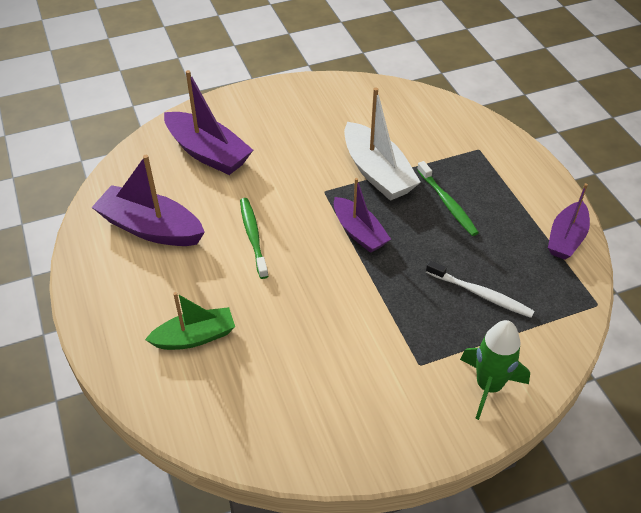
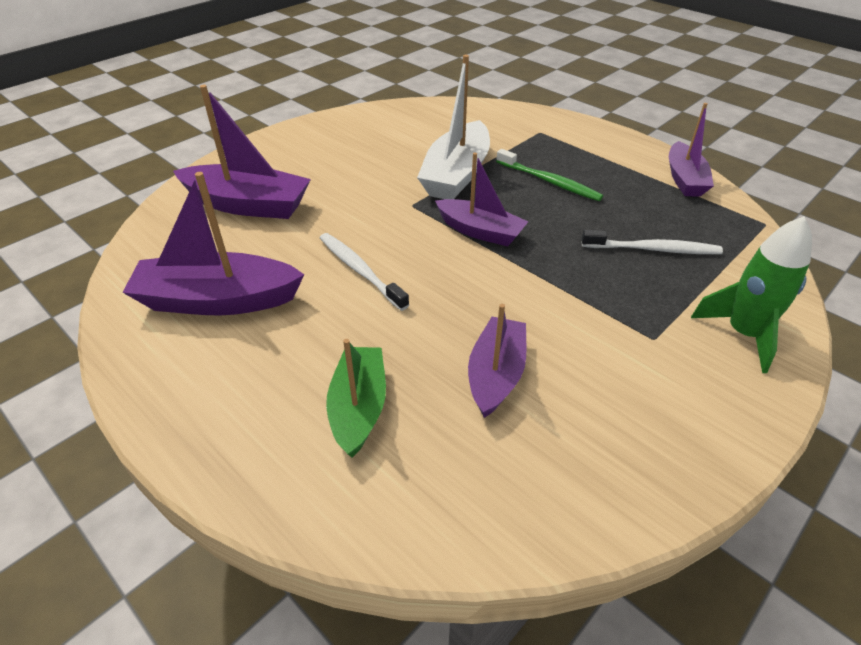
camera: 25 degrees left, 5 degrees down
green boat [145,292,235,350] -> green boat turned 45 degrees counterclockwise [326,339,386,457]
green toothbrush [240,198,268,279] -> white toothbrush [320,233,409,311]
white boat [344,87,421,201] -> white boat turned 75 degrees clockwise [417,55,490,199]
none -> purple boat [468,304,526,418]

